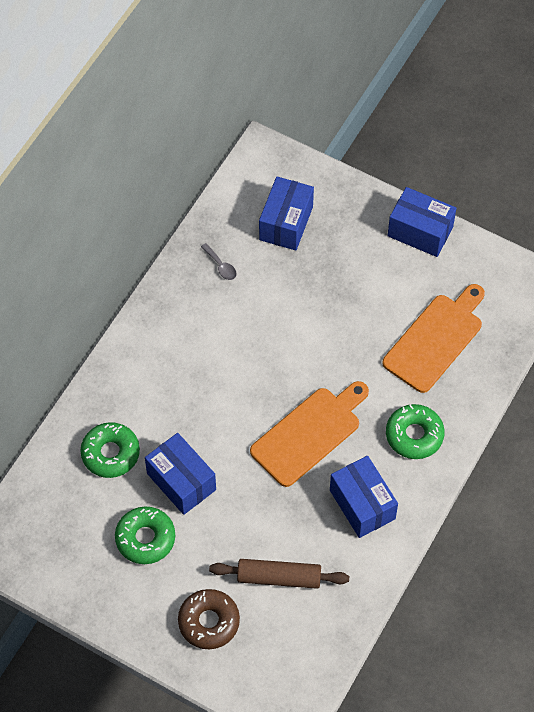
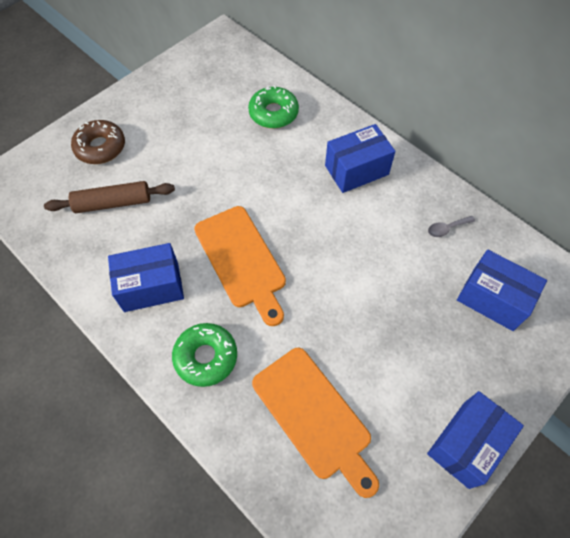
camera: 105 degrees right, 0 degrees up
green donut [115,506,175,564] -> none
blue box [145,433,216,515] -> blue box moved to [325,124,396,193]
brown rolling pin [209,559,349,589] -> brown rolling pin turned 60 degrees clockwise [44,181,175,213]

